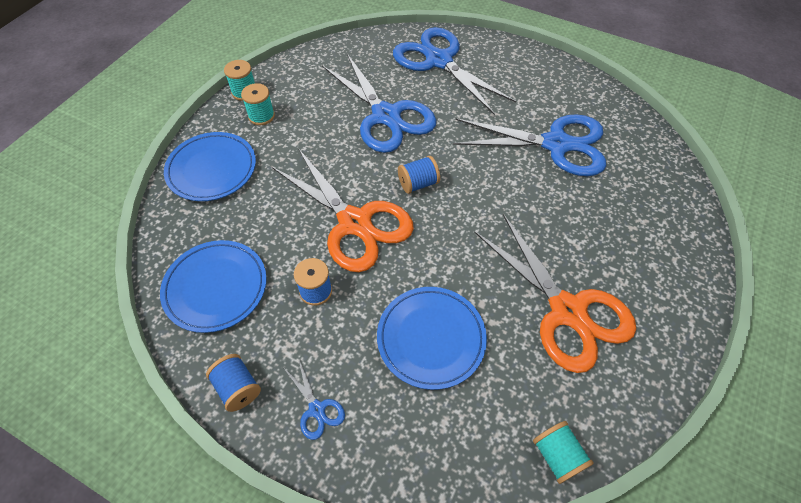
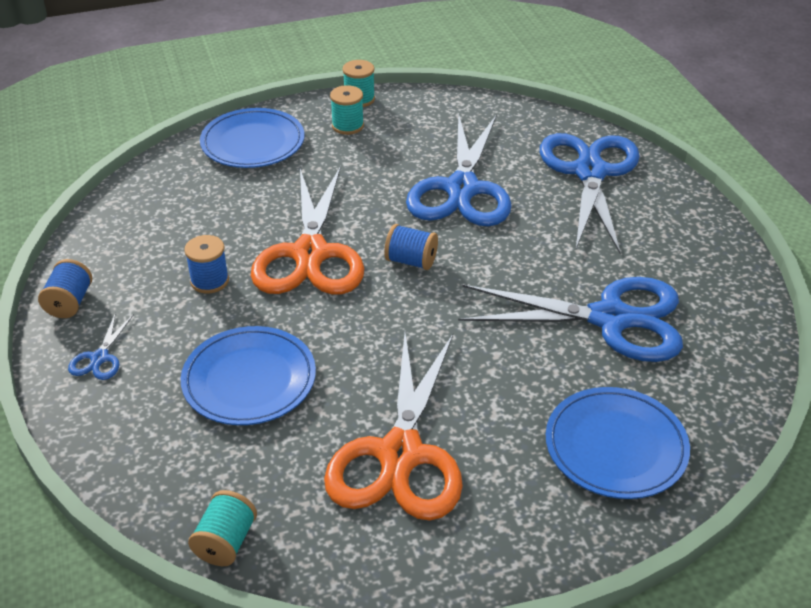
camera: 45 degrees right, 15 degrees down
blue plate [160,240,267,333] -> blue plate moved to [546,387,690,499]
blue scissors [453,114,606,176] -> blue scissors turned 45 degrees counterclockwise [458,277,683,362]

